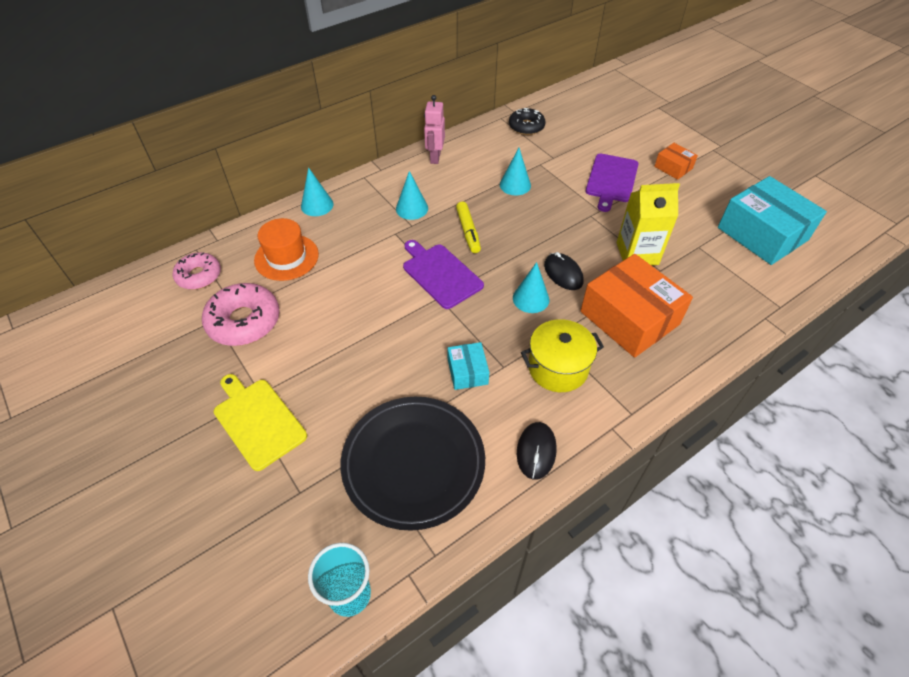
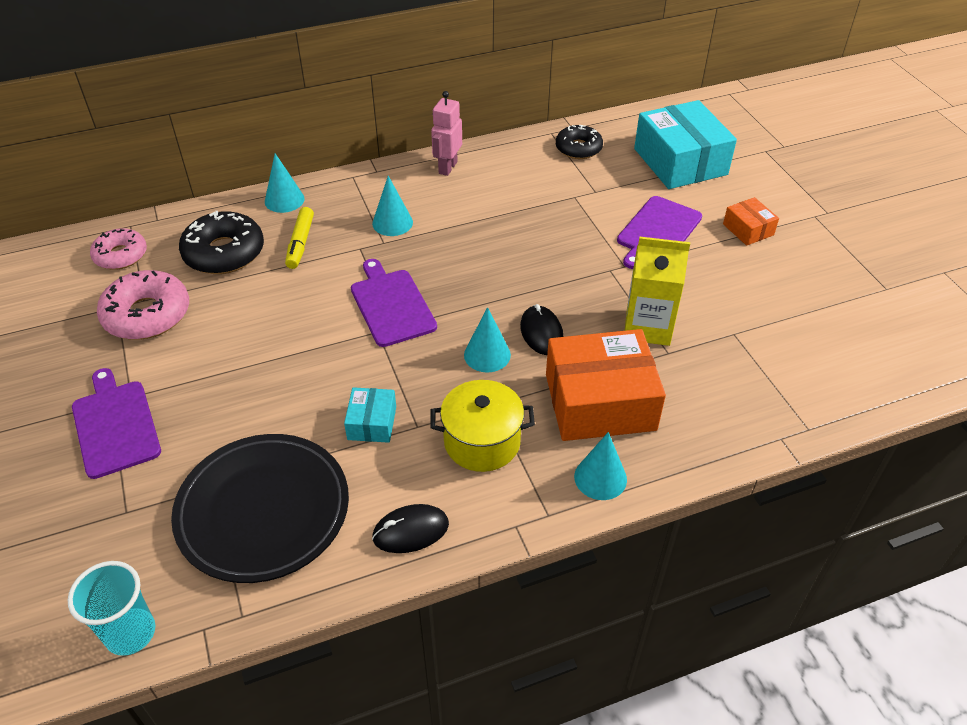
camera: 15 degrees right, 5 degrees down
yellow cutting board [214,374,307,471] -> purple cutting board [72,368,161,479]
orange hat [254,218,319,281] -> black donut [179,211,264,274]
yellow marker [456,202,481,253] -> yellow marker moved to [285,207,314,269]
turquoise cone [500,148,531,195] -> turquoise cone moved to [574,432,627,500]
black mouse [517,422,556,480] -> black mouse turned 45 degrees clockwise [372,504,449,553]
orange box [581,254,693,358] -> orange box turned 75 degrees counterclockwise [546,329,666,441]
turquoise box [718,176,827,265] -> turquoise box moved to [634,100,737,189]

